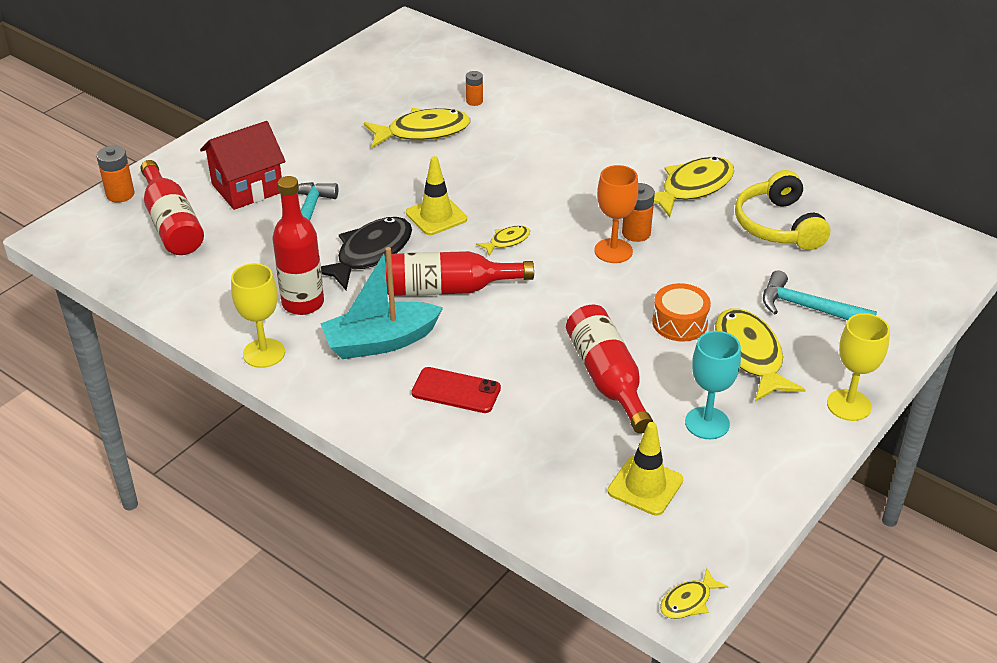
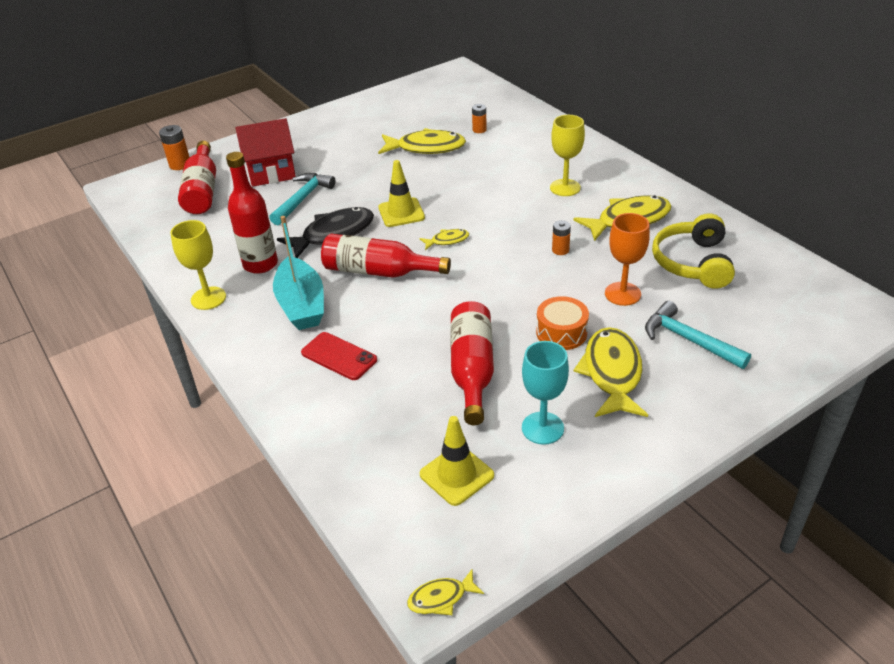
camera: 20 degrees right, 0 degrees up
turquoise boat [320,247,443,359] -> turquoise boat turned 105 degrees counterclockwise [273,216,324,330]
orange goblet [594,165,639,263] -> orange goblet moved to [605,213,650,306]
orange battery [622,183,655,242] -> orange battery [552,220,571,255], size x0.67
yellow goblet [827,313,890,421] -> yellow goblet moved to [550,115,585,196]

